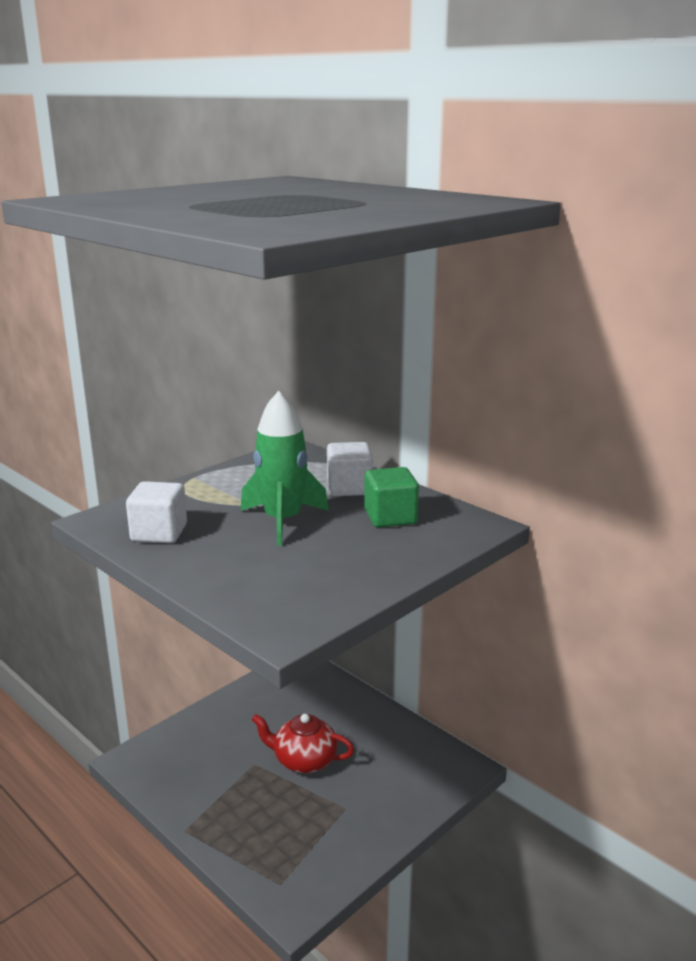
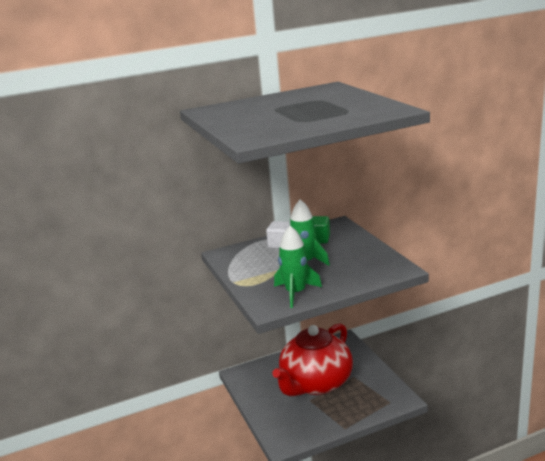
camera: 65 degrees left, 0 degrees up
white cube [126,481,187,543] -> green rocket [274,226,322,308]
red teapot [251,714,354,773] -> red teapot [273,324,353,396], size x2.23

